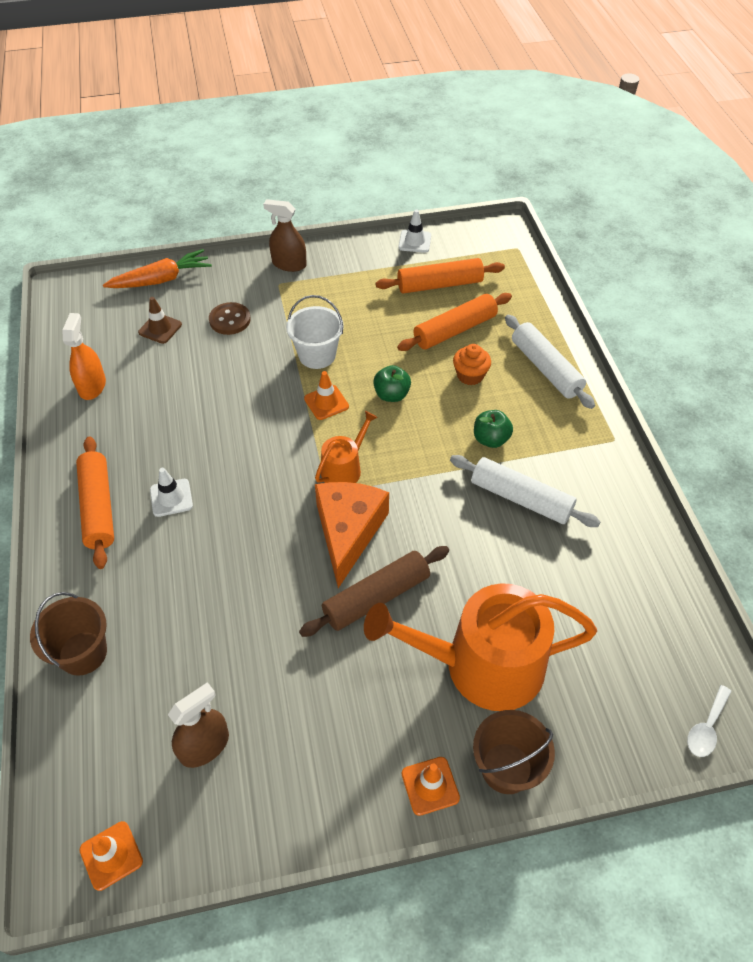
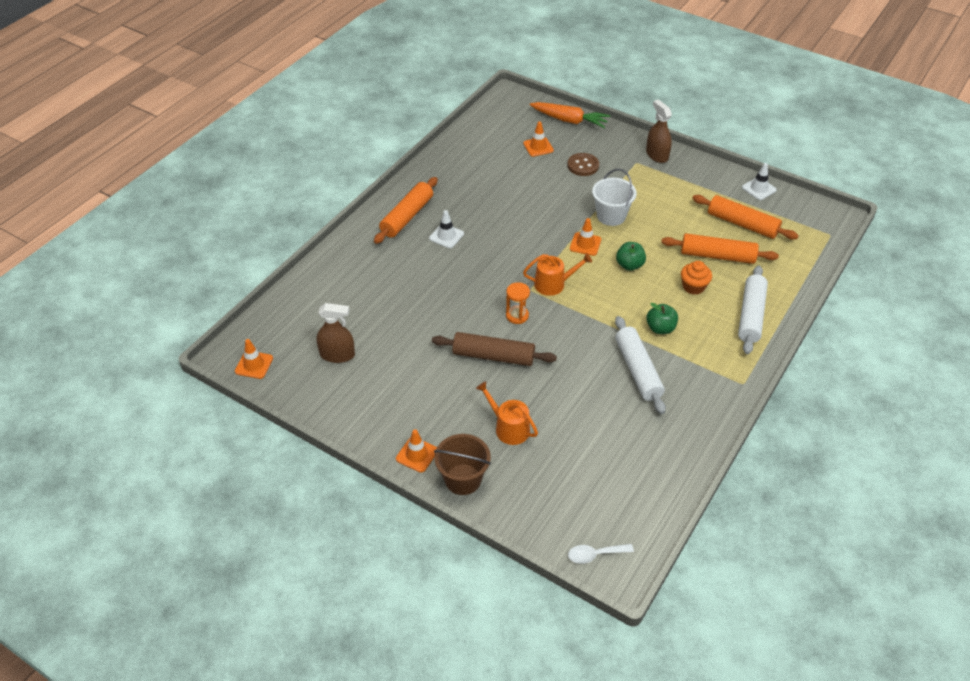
camera: 45 degrees right, 5 degrees down
brown bucket [30,592,107,676] -> none
orange spray bottle [62,313,106,400] -> none
brown traffic cone [138,297,182,344] -> orange traffic cone [523,121,554,157]
orange cheese [315,482,389,588] -> orange hourglass [506,282,530,324]
orange watering can [364,583,597,711] -> orange watering can [476,381,538,445], size x0.48

